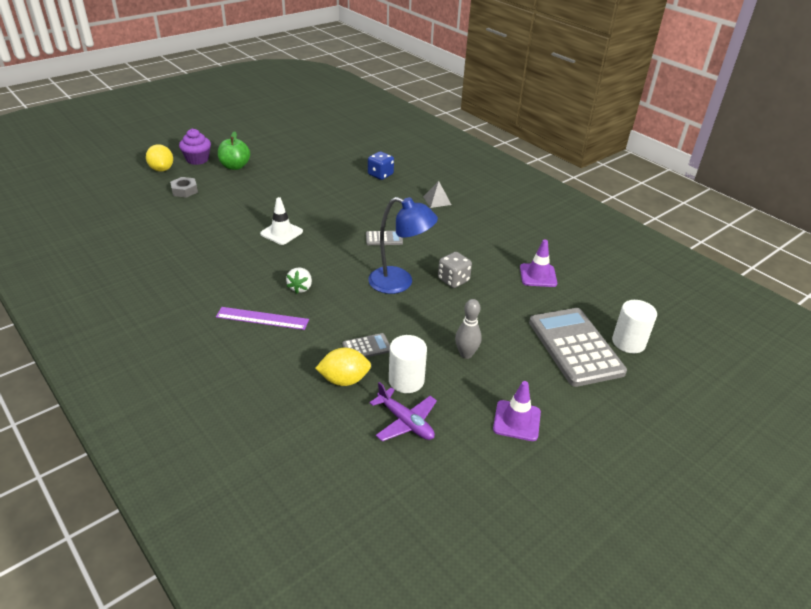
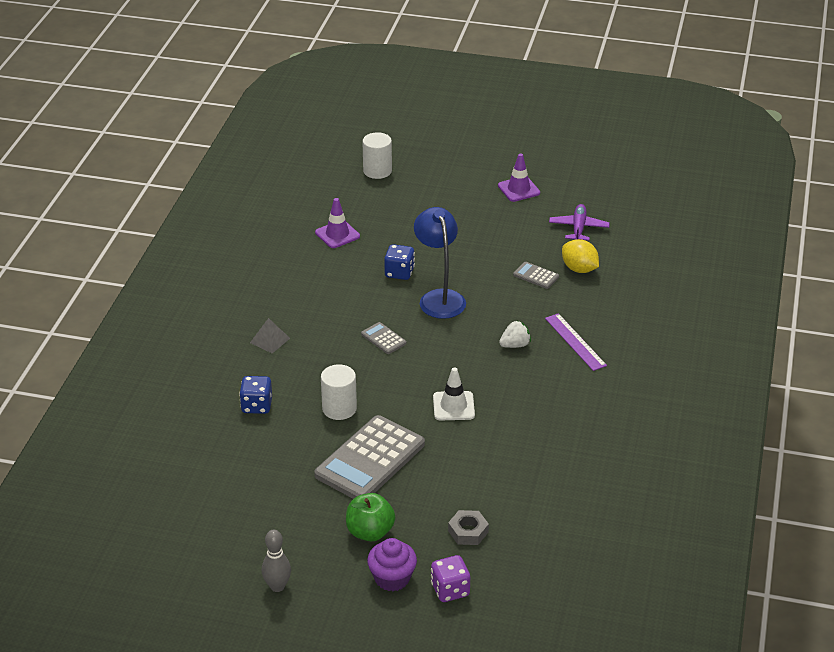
camera: 125 degrees left, 0 degrees up
yellow lemon [146,144,173,172] -> purple dice [431,555,470,602]
white cylinder [389,335,427,393] -> white cylinder moved to [321,364,357,420]
grey dice [438,252,472,288] -> blue dice [384,244,415,280]
grey bowling pin [455,299,482,359] -> grey bowling pin moved to [262,530,291,592]
grey calculator [529,308,627,387] -> grey calculator moved to [314,415,425,499]

